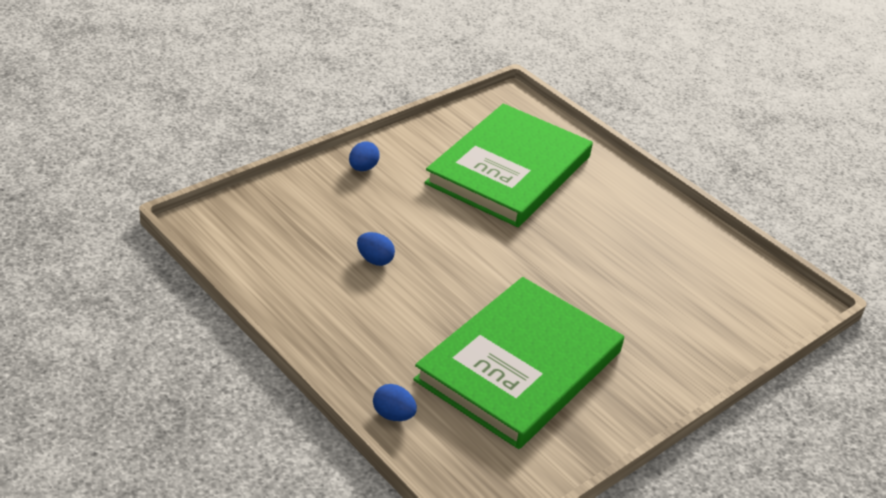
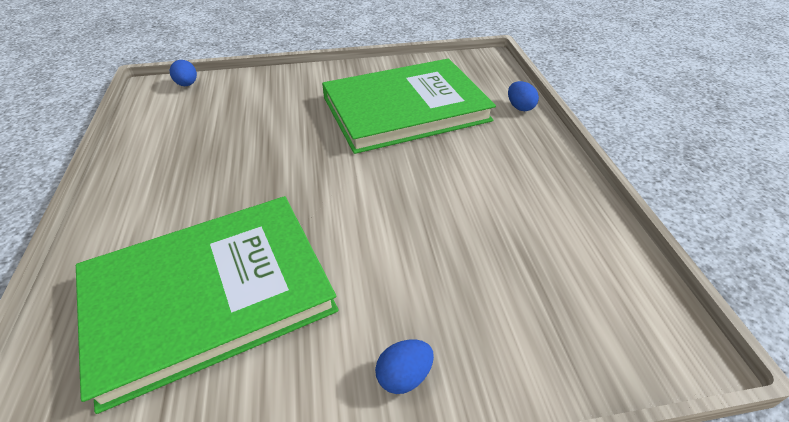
camera: 145 degrees left, 5 degrees up
blue egg [357,232,395,266] -> blue egg moved to [170,60,197,86]

